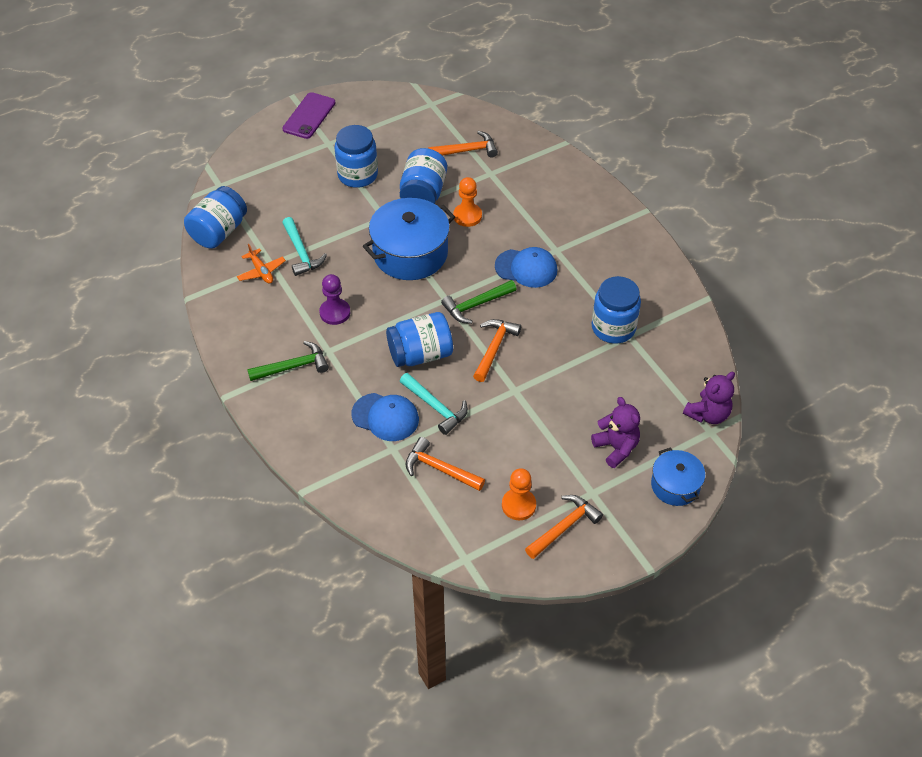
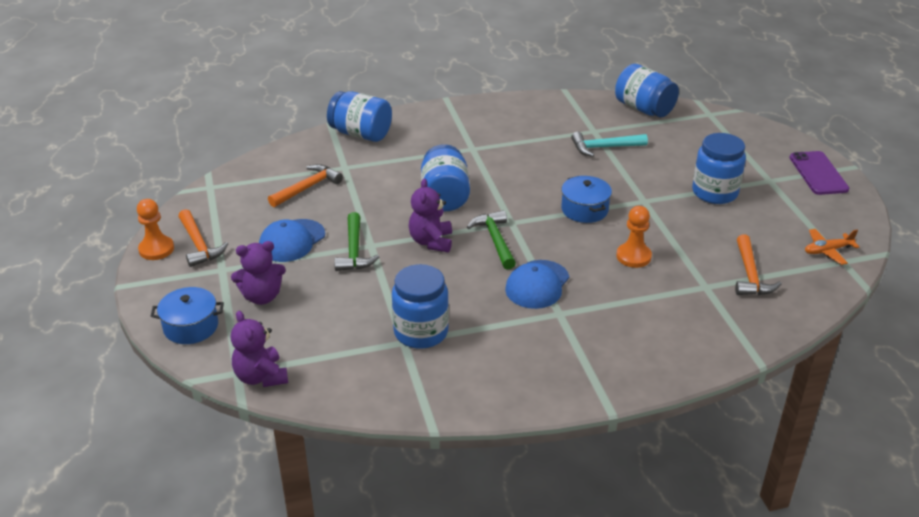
camera: 105 degrees right, 15 degrees down
orange plane [237,244,286,284] -> orange plane moved to [805,229,859,265]
green hammer [247,341,329,381] -> green hammer moved to [334,212,379,271]
purple phone [282,92,335,139] -> purple phone turned 45 degrees clockwise [789,151,849,195]
purple pawn [319,274,350,325] -> none
blue cap [351,393,419,441] -> blue cap moved to [259,219,325,262]
blue pot [363,198,455,280] -> blue pot [561,176,612,223], size x0.57
blue jar [400,148,447,204] -> blue jar moved to [327,91,392,142]
turquoise hammer [400,373,468,435] -> none
orange hammer [473,319,521,382] -> purple teddy bear [409,178,452,252]
orange pawn [502,468,536,520] -> orange pawn moved to [137,199,174,260]

